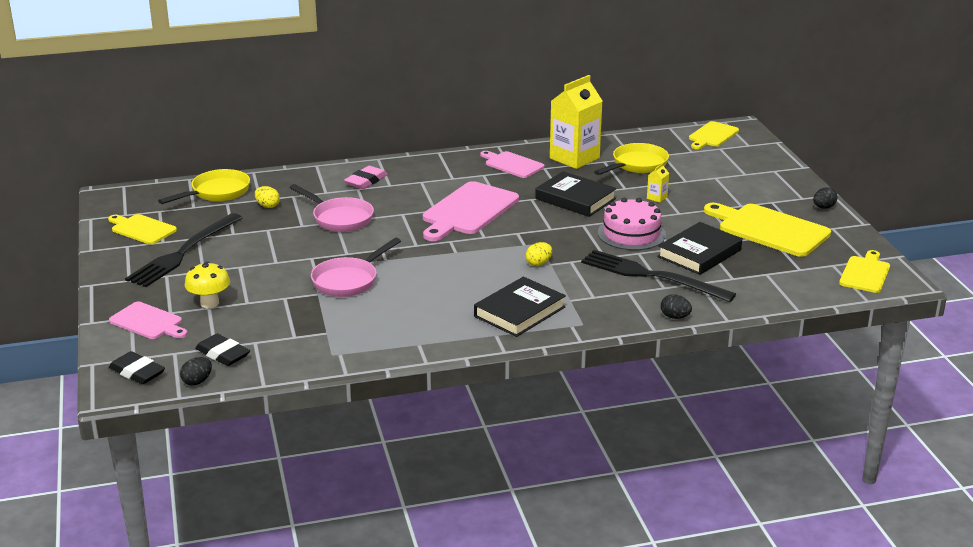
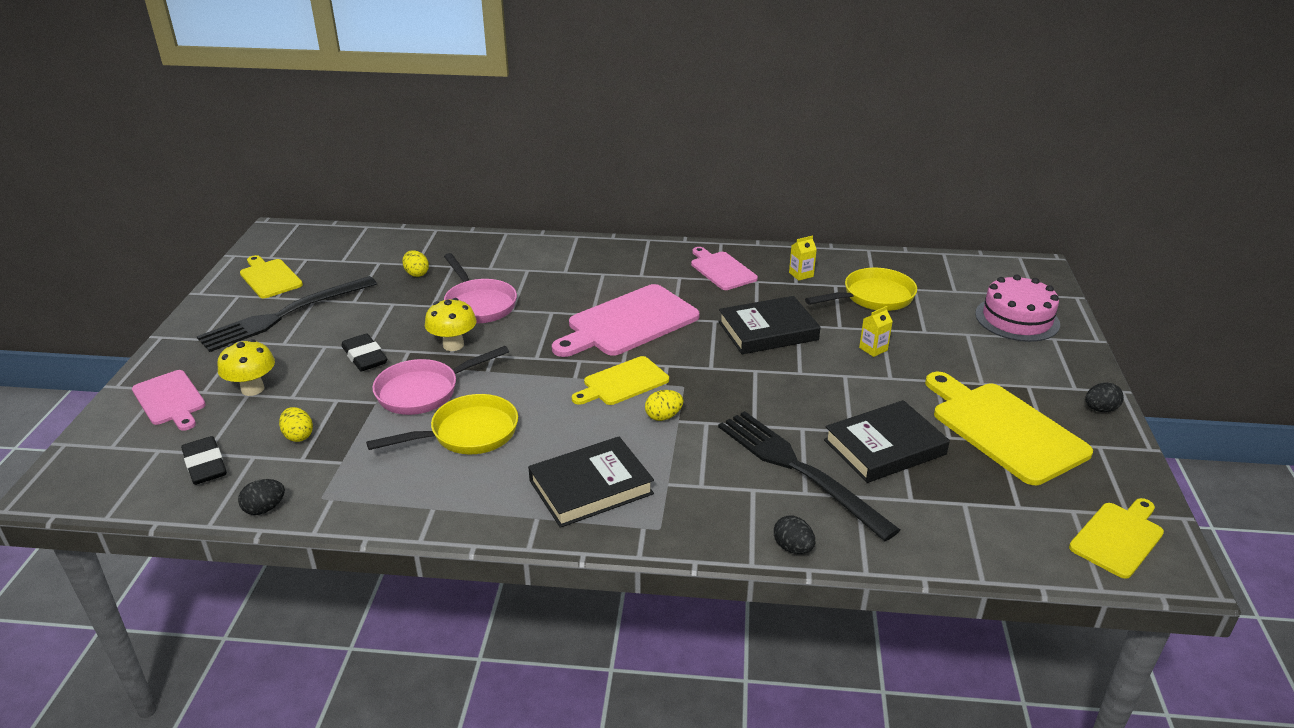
camera: 20 degrees right, 5 degrees up
black eraser [109,351,165,384] -> black eraser moved to [341,334,387,371]
yellow pan [158,169,250,204] -> yellow pan moved to [366,394,518,454]
black egg [180,357,212,386] -> black egg moved to [238,479,285,515]
pink eraser [344,166,388,189] -> none
black book [535,171,617,217] -> black book turned 75 degrees counterclockwise [718,296,820,354]
yellow carton [550,75,602,169] -> yellow carton [789,235,817,281], size x0.40
pink cake [598,198,666,250] -> pink cake moved to [975,275,1060,342]
yellow cutting board [689,121,739,149] -> yellow cutting board moved to [572,356,669,405]
none -> yellow egg [279,407,313,442]
none -> yellow mushroom [425,298,476,351]

